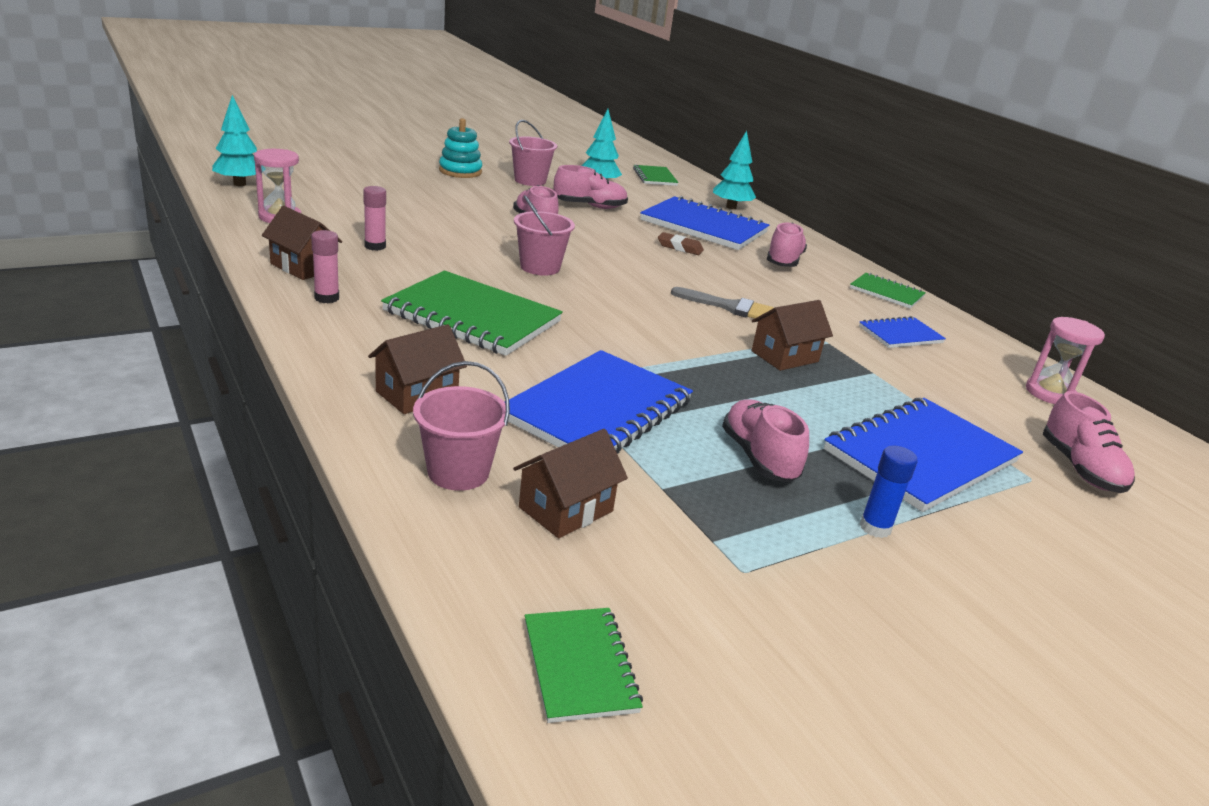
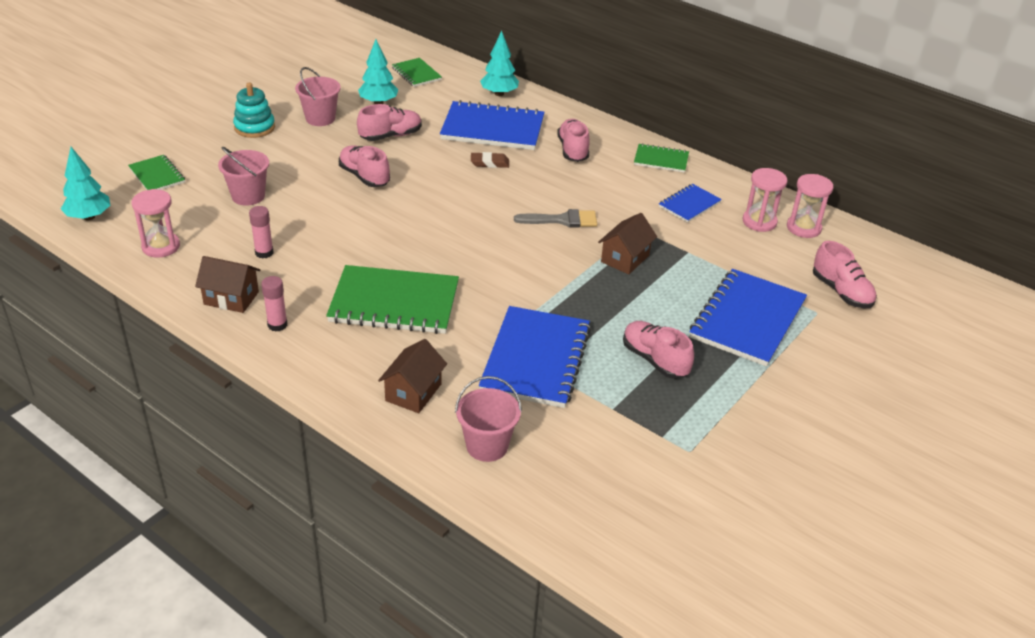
camera: 20 degrees left, 10 degrees up
brown house [513,429,628,538] -> none
pink bucket [514,195,575,276] -> pink bucket moved to [218,147,269,206]
green notebook [525,608,643,723] -> green notebook moved to [128,155,185,190]
blue glue stick [860,446,918,538] -> none
none -> pink hourglass [743,168,787,232]

